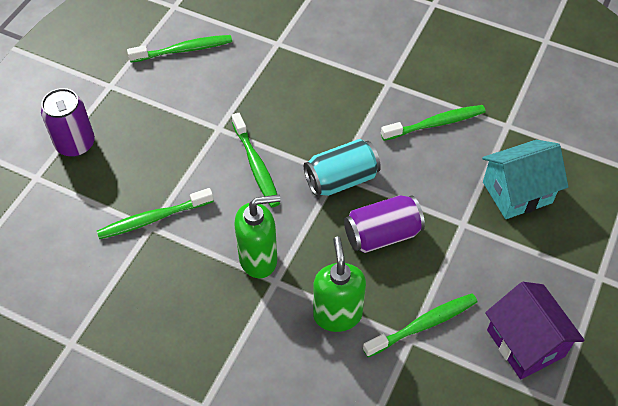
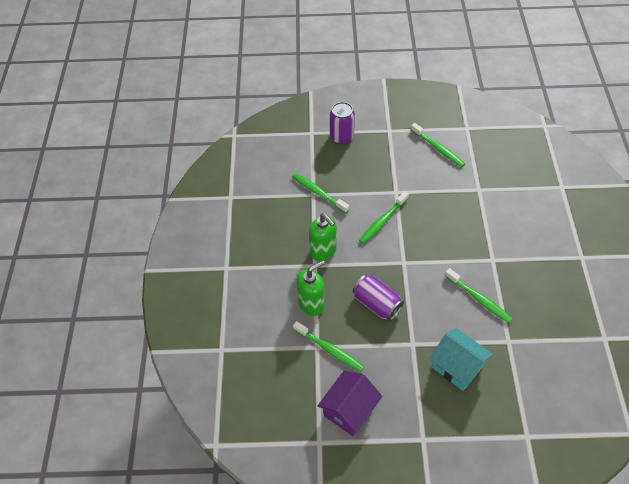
camera: 65 degrees right, 0 degrees up
turquoise can [304,139,381,196] -> none

